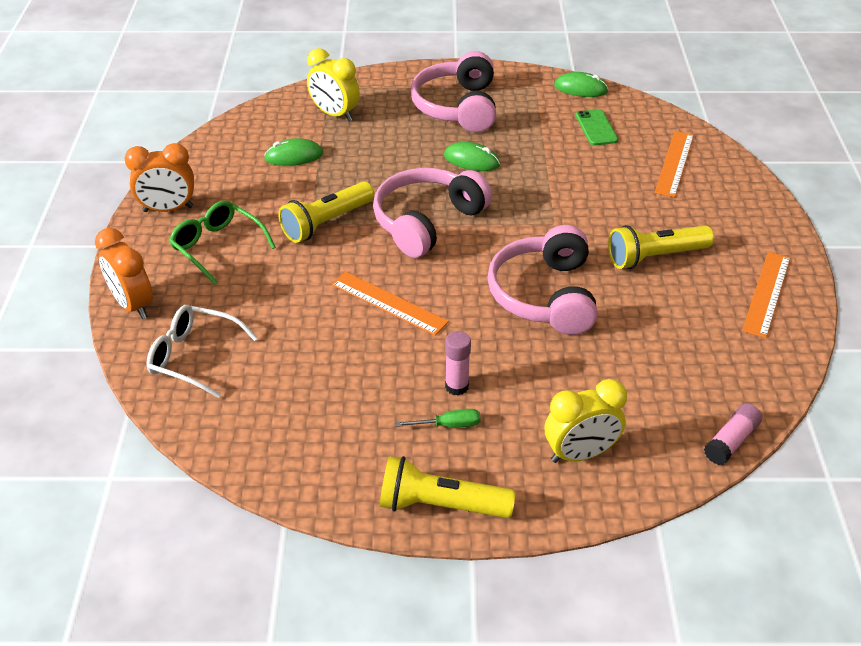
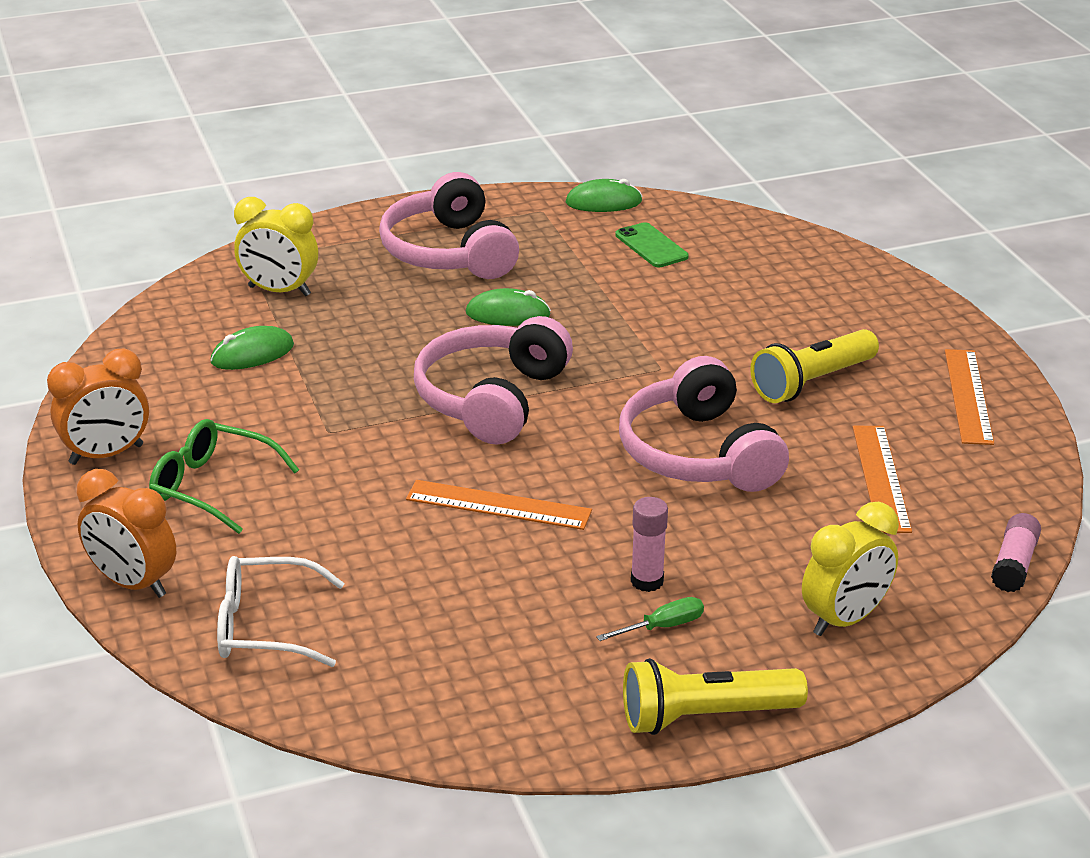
camera: 20 degrees left, 10 degrees down
yellow flashlight [278,182,374,243] -> none
orange ruler [654,131,694,197] -> orange ruler moved to [853,426,912,533]

